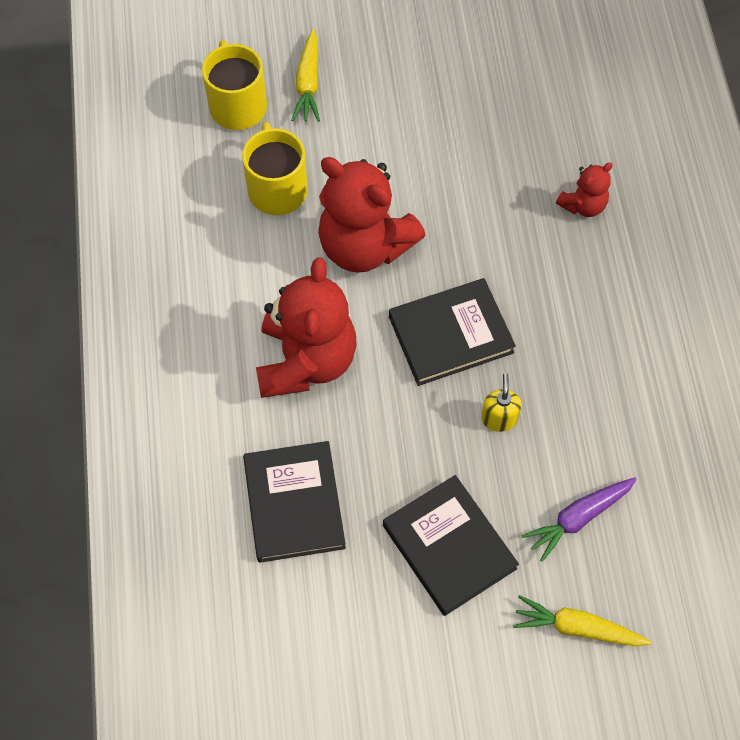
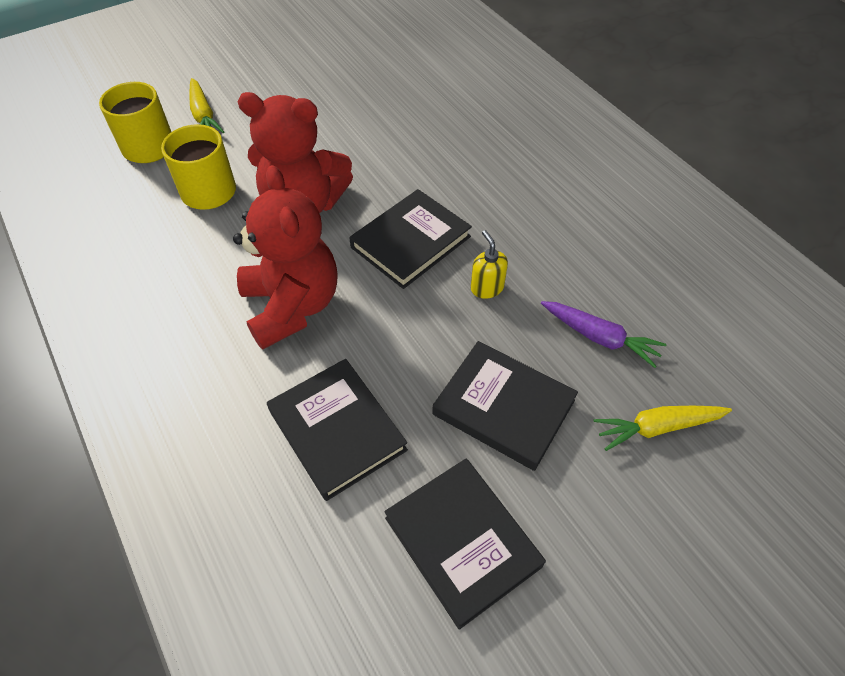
camera: 25 degrees left, 10 degrees down
purple carrot [522,477,637,562] -> purple carrot turned 90 degrees counterclockwise [541,301,666,368]
red teddy bear [556,162,613,217] -> none
none -> black book [384,459,546,630]

